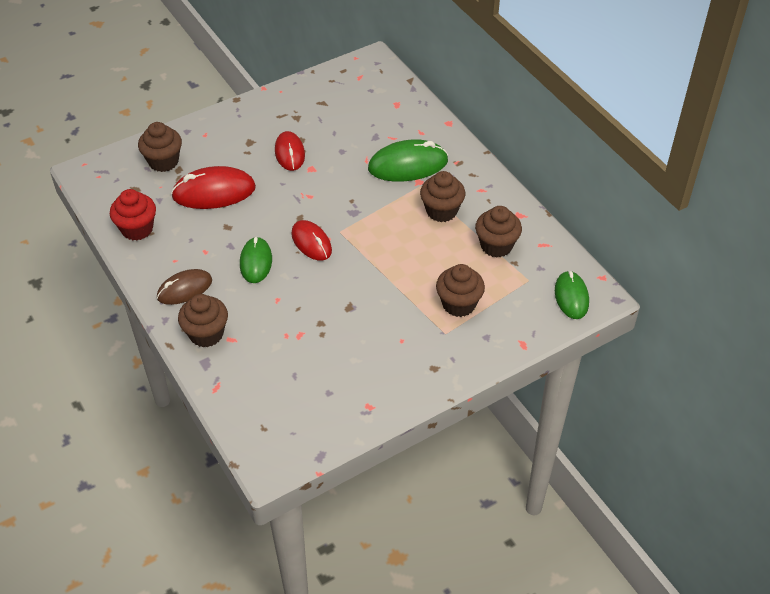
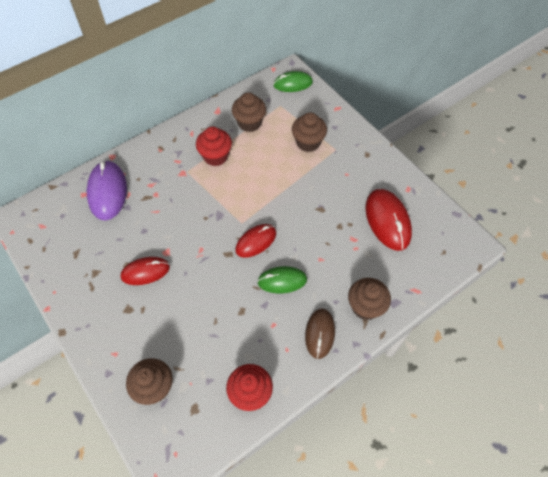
camera: 95 degrees left, 10 degrees up
brown mouse [157,269,212,305] -> brown mouse turned 45 degrees clockwise [305,308,335,359]
red mouse [171,166,256,209] -> red mouse moved to [365,189,412,251]
green mouse [368,139,448,182] -> none
brown cupcake [420,171,465,222] -> red cupcake [196,127,232,166]
none -> purple mouse [87,160,127,220]

